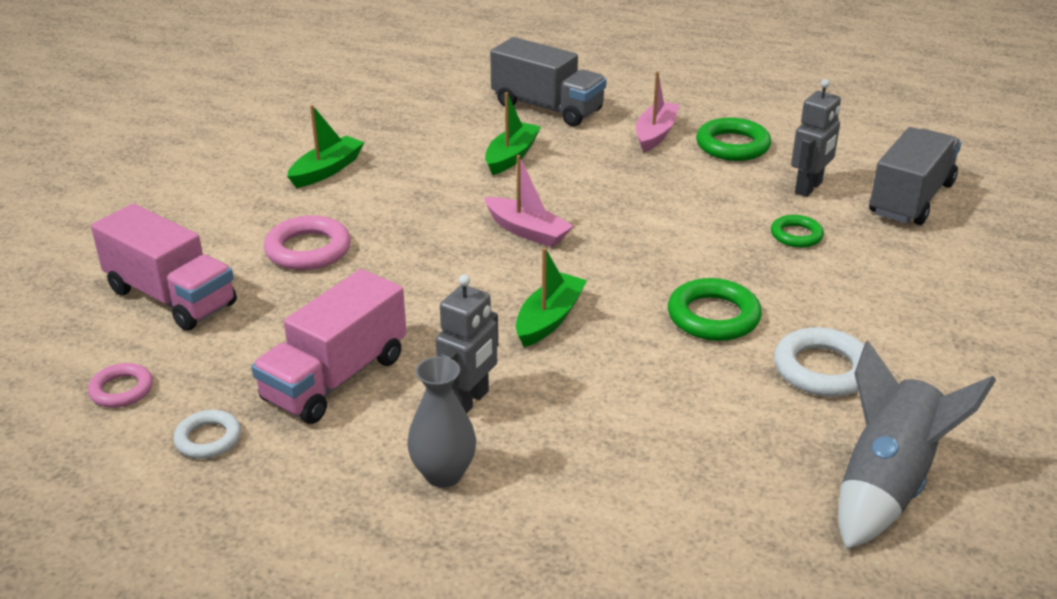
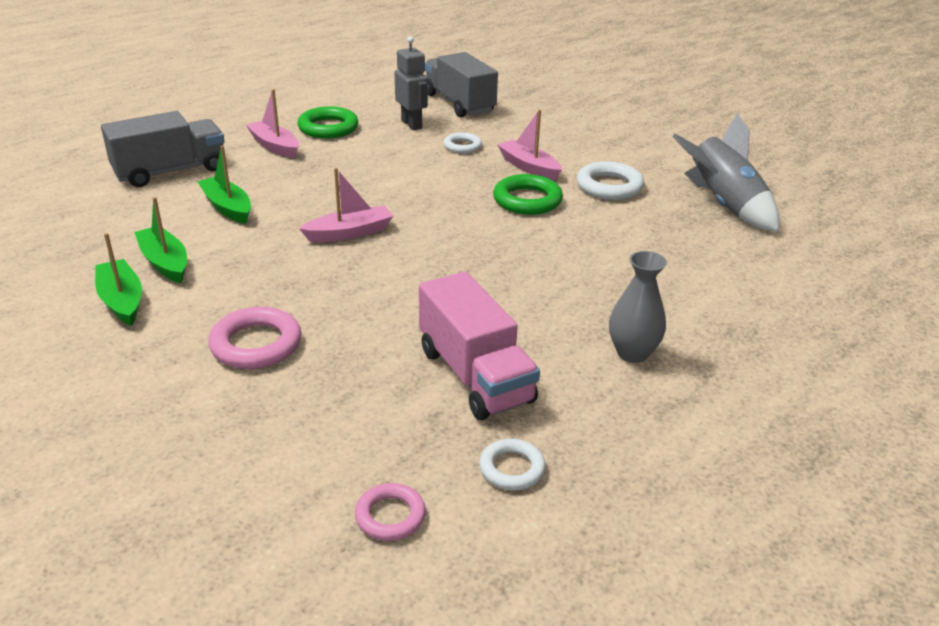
camera: 65 degrees left, 0 degrees up
pink truck [91,204,237,331] -> none
grey robot [435,274,498,413] -> none
green boat [516,247,587,347] -> green boat moved to [134,197,187,283]
green ring [771,215,824,248] -> white ring [443,132,482,154]
none -> pink boat [498,109,562,181]

